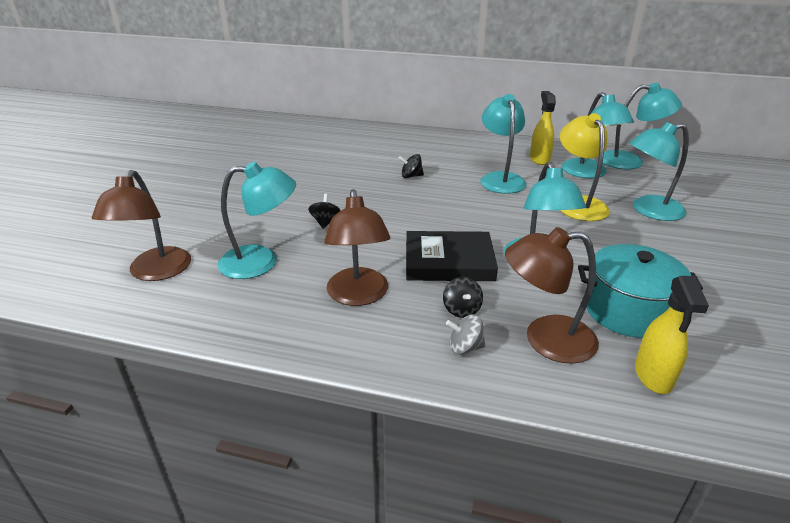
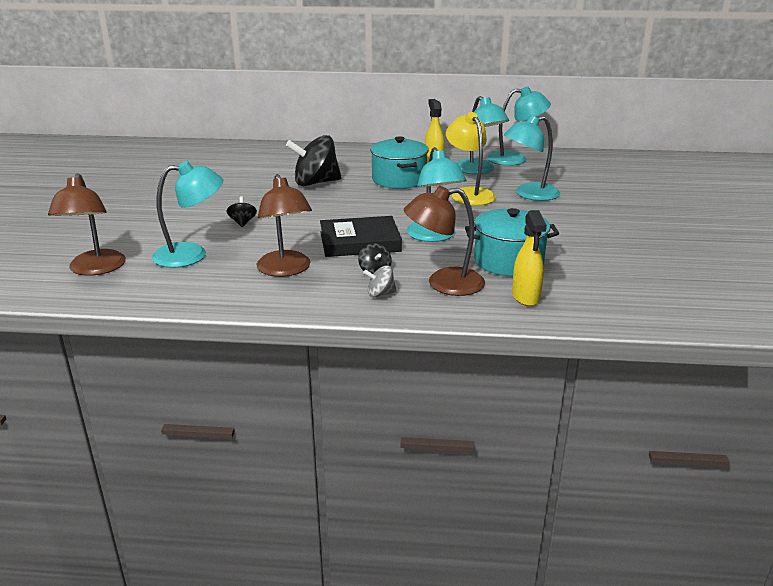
camera: 10 degrees left, 5 degrees down
black spinning top [398,154,424,178] -> black spinning top [286,135,341,186], size x2.20
turquoise lamp [480,94,526,194] -> turquoise pot [370,136,429,189]

